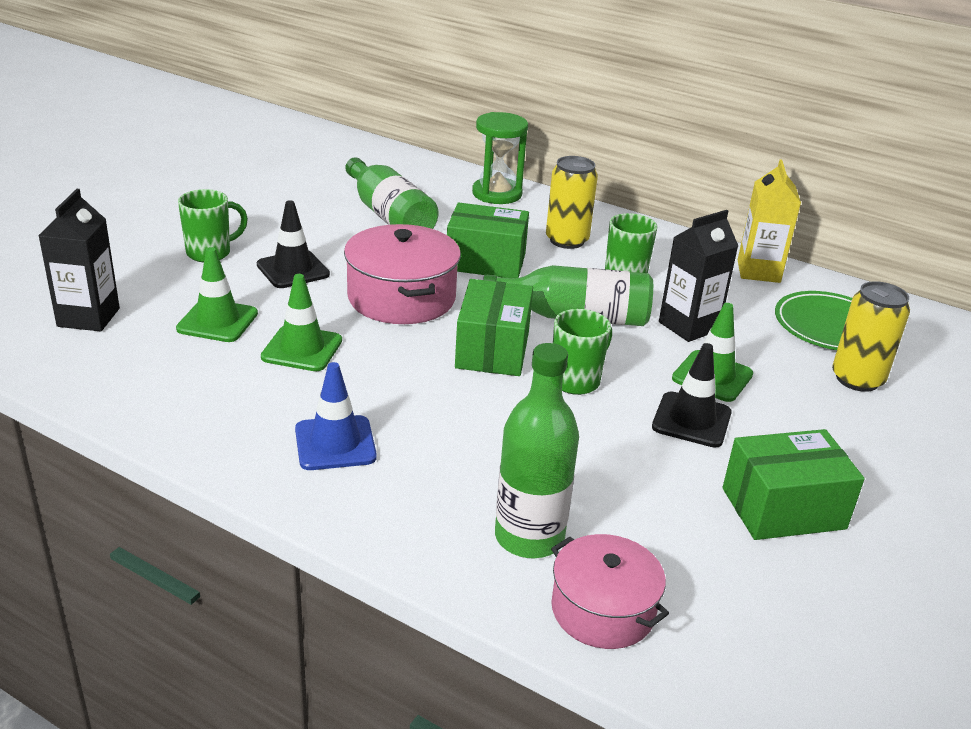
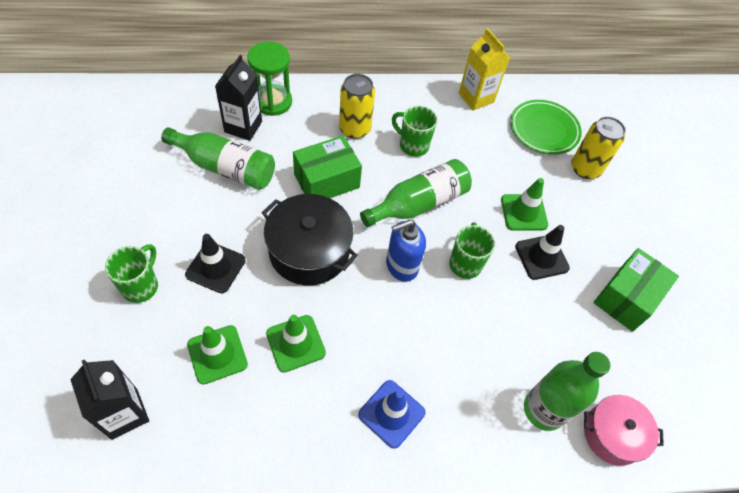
camera: 40 degrees left, 25 degrees up
pink pot [344,224,461,324] -> black pot [262,194,358,285]
green box [455,279,533,376] -> blue soap dispenser [386,219,426,282]
black carton [659,210,738,342] -> black carton moved to [215,55,262,141]

